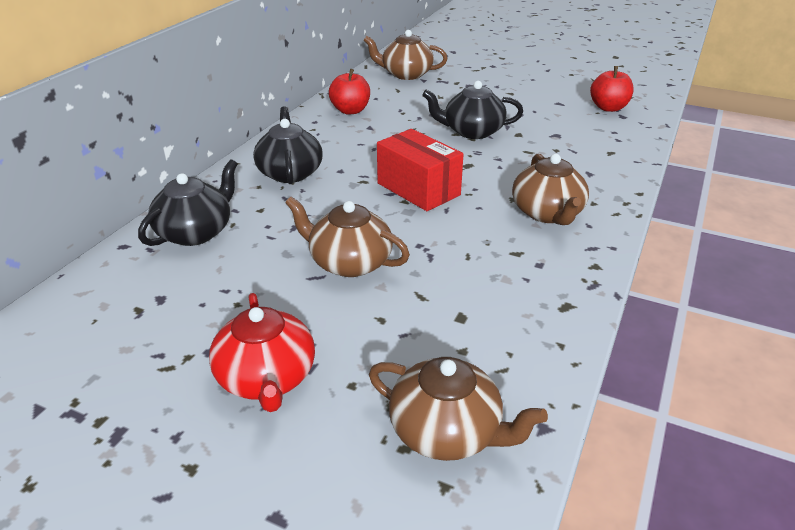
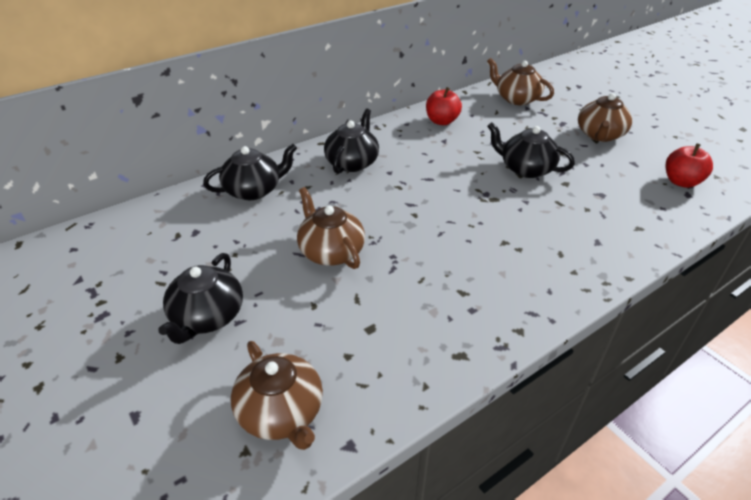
camera: 30 degrees right, 5 degrees up
red teapot [209,293,315,412] -> black teapot [158,253,243,344]
red box [377,129,464,211] -> none
brown teapot [512,154,589,225] -> brown teapot moved to [578,93,632,142]

